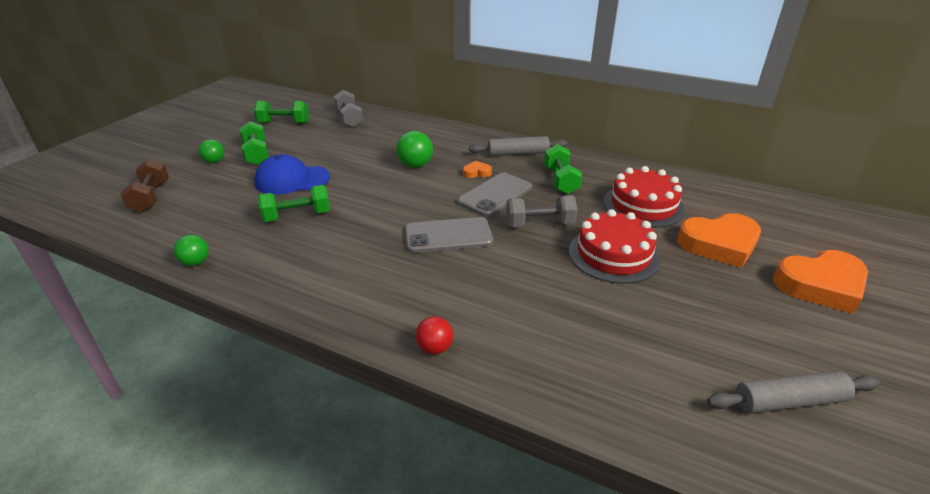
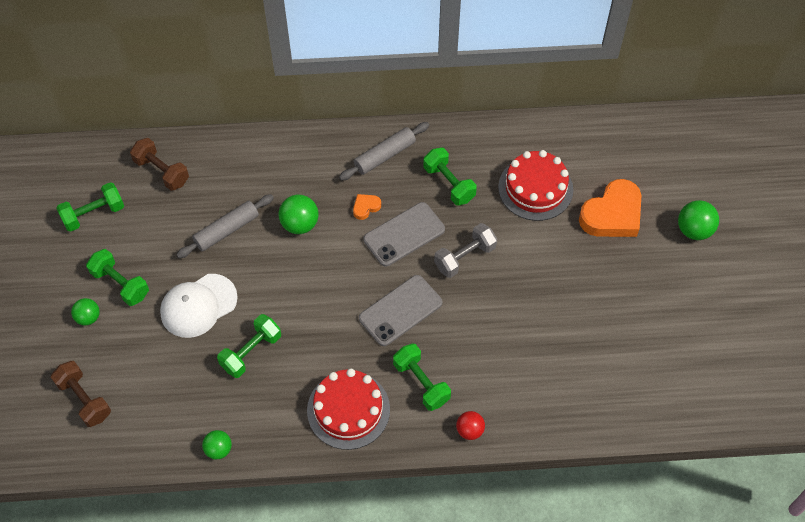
camera: 30 degrees left, 25 degrees up
blue cap [254,154,330,195] -> white cap [160,274,238,338]
grey dumbbell [334,90,363,128] -> brown dumbbell [130,138,189,191]
grey phone [457,173,532,217] -> grey phone turned 45 degrees clockwise [363,202,445,266]
red cake [569,209,660,284] -> red cake moved to [307,368,390,450]
grey rolling pin [707,371,880,413] -> grey rolling pin moved to [176,194,274,258]
orange heart [773,250,868,314] -> green ball [678,200,719,240]
none -> green dumbbell [393,343,451,411]

